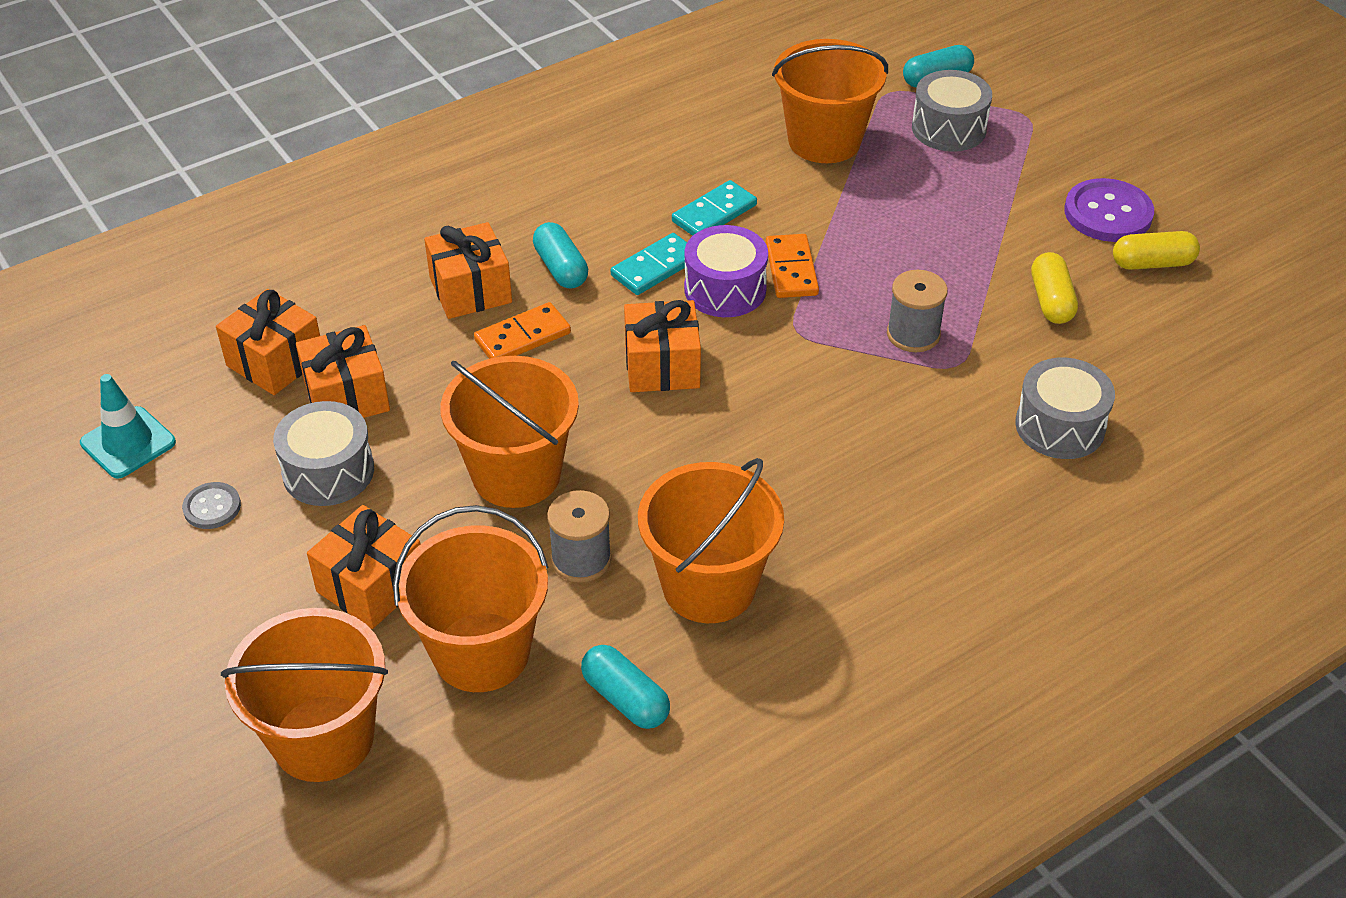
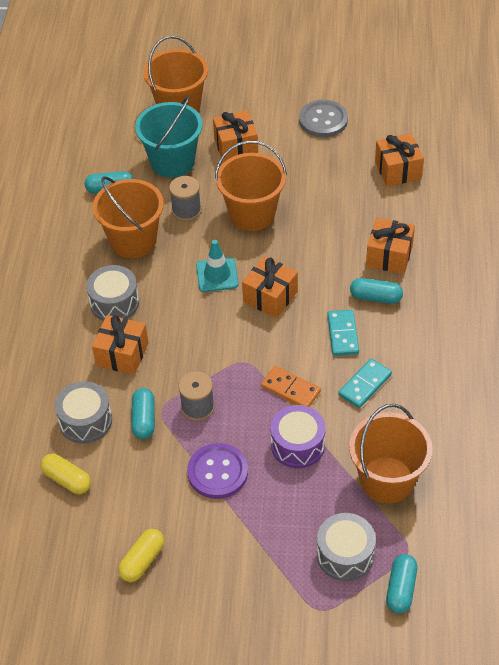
camera: 130 degrees right, 5 degrees up
turquoise traffic cone [80,374,176,479] -> turquoise traffic cone moved to [196,240,239,292]
grey button [182,482,241,529] -> grey button [299,100,348,137], size x1.82
grey drum [273,401,374,506] -> grey drum moved to [86,265,139,321]
orange gift [296,325,390,418] -> orange gift moved to [92,315,148,375]
orange bucket [393,505,548,692] -> turquoise bucket [135,96,203,178]
orange domino [474,302,571,359] -> none
turquoise domino [672,180,757,236] -> turquoise domino turned 45 degrees clockwise [338,358,392,408]
purple drum [684,225,768,317] -> purple drum moved to [271,405,325,468]
yellow capsule [1031,252,1078,324] -> yellow capsule moved to [40,454,91,494]
purple button [1064,178,1154,242] -> purple button moved to [187,443,248,499]
none -> turquoise capsule [131,388,155,439]

